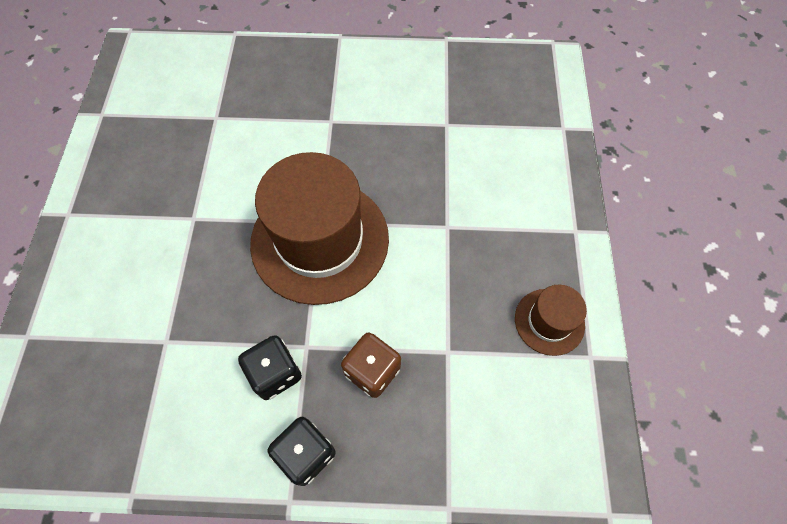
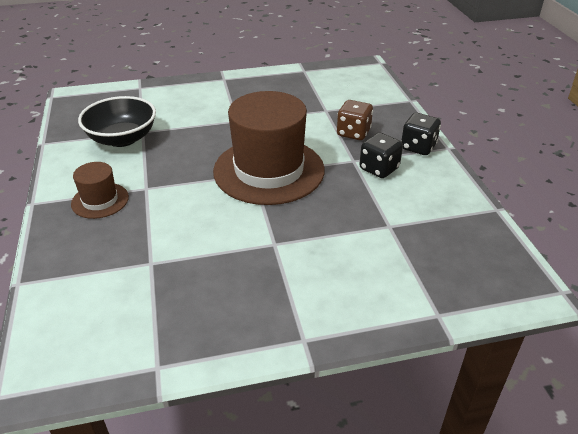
camera: 105 degrees left, 25 degrees down
brown hat [515,285,587,356] -> brown hat moved to [71,162,129,219]
none -> black bowl [78,96,156,147]

